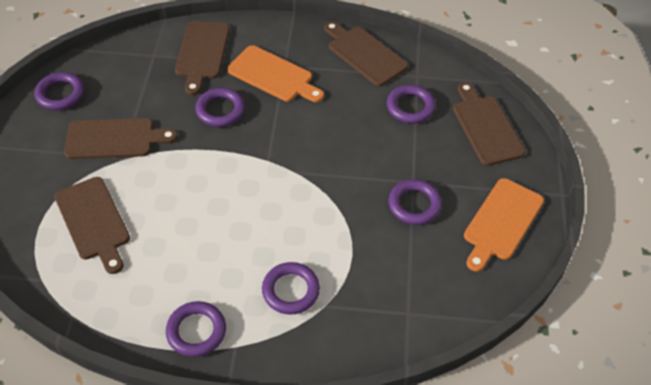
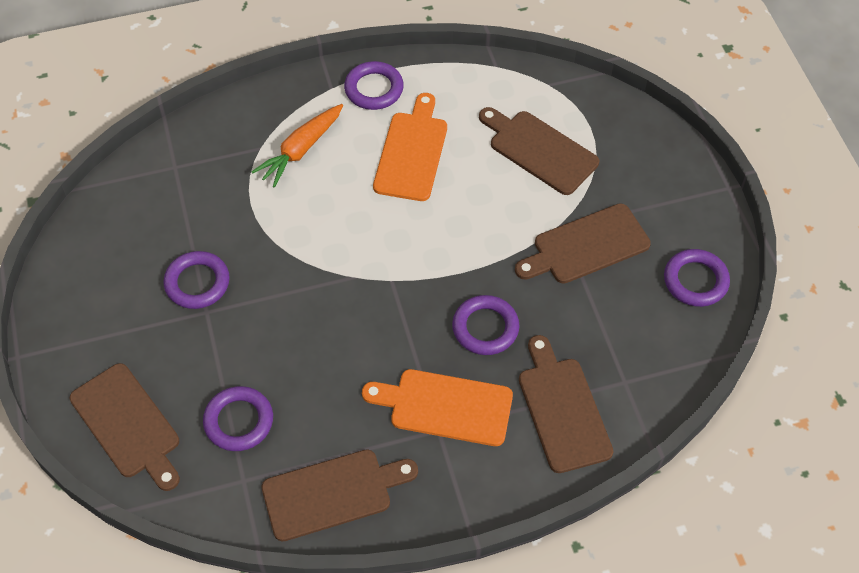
camera: 160 degrees right, 5 degrees up
purple ring [262,262,320,315] -> orange carrot [251,104,343,188]
brown cutting board [324,21,408,87] -> brown cutting board turned 45 degrees counterclockwise [262,449,418,542]
orange cutting board [464,178,544,272] -> orange cutting board moved to [373,93,447,201]

